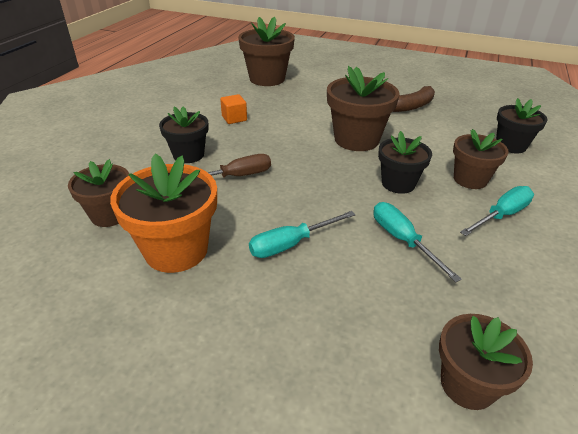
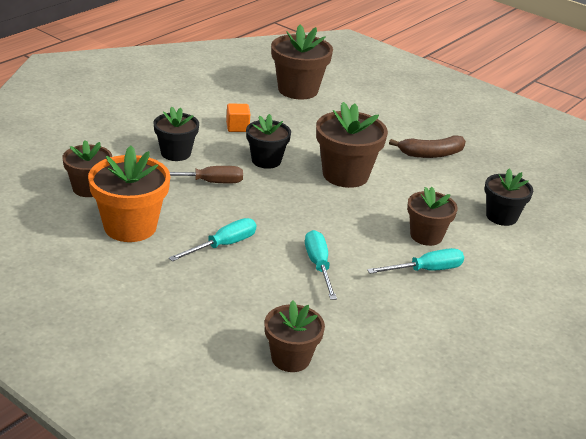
camera: 15 degrees right, 5 degrees down
turquoise screwdriver [249,211,356,258] -> turquoise screwdriver turned 150 degrees clockwise [169,218,256,261]
black flower pot [378,131,432,194] -> black flower pot moved to [246,114,291,169]

